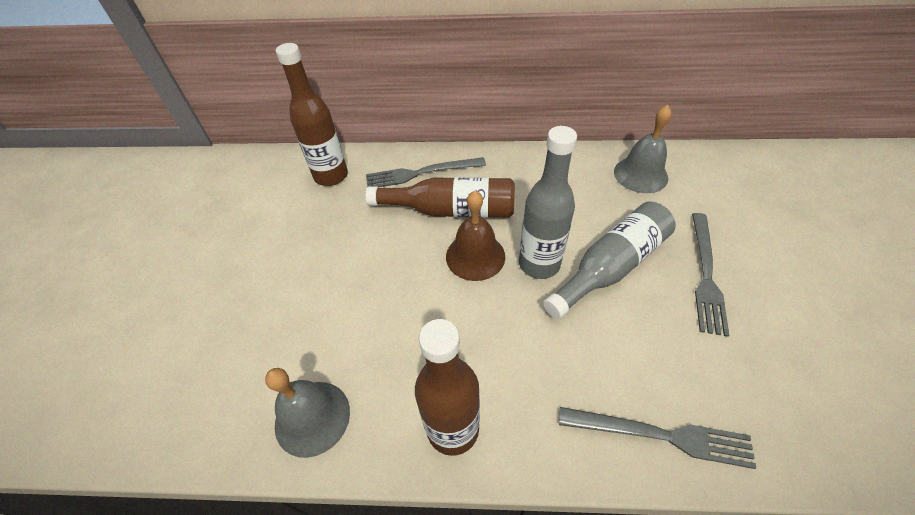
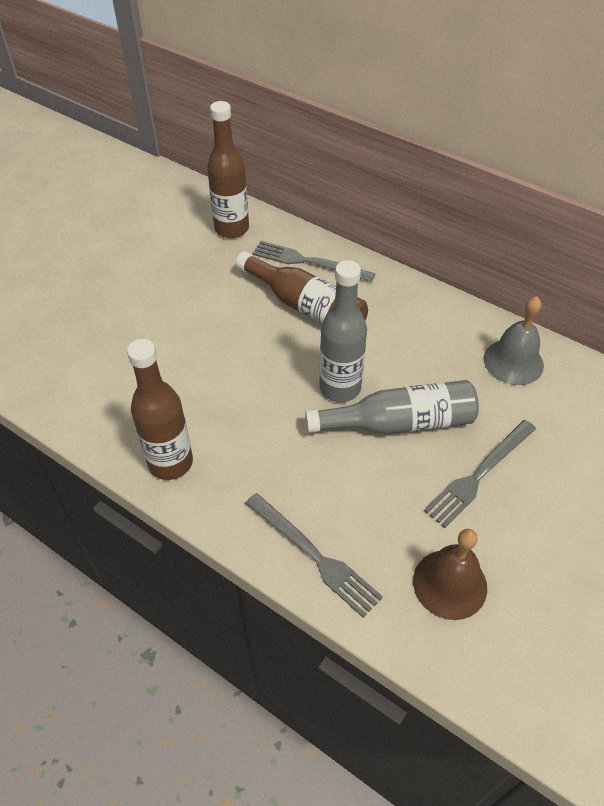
camera: 30 degrees right, 0 degrees up
grey bell [265,368,350,458] -> none
brown bell [446,191,505,281] -> brown bell moved to [413,529,487,620]

